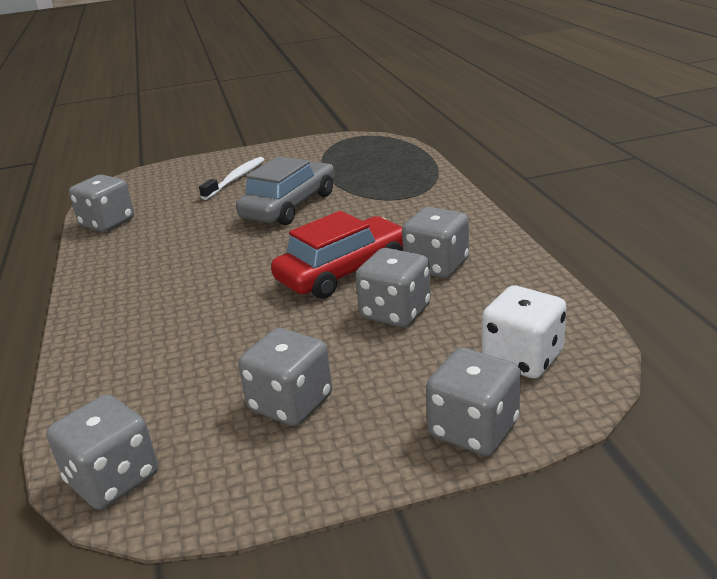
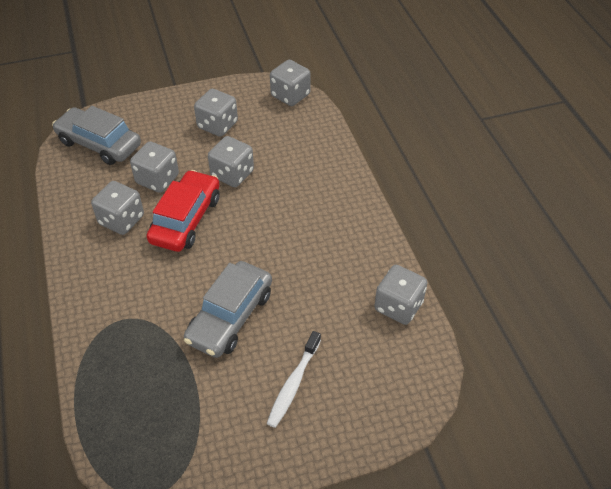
camera: 175 degrees right, 20 degrees up
red car [271,211,403,299] -> red car turned 150 degrees clockwise [147,170,220,252]
grey dice [426,348,521,456] -> grey dice moved to [208,136,254,187]
white dice [482,286,567,379] -> grey car [52,106,141,165]

